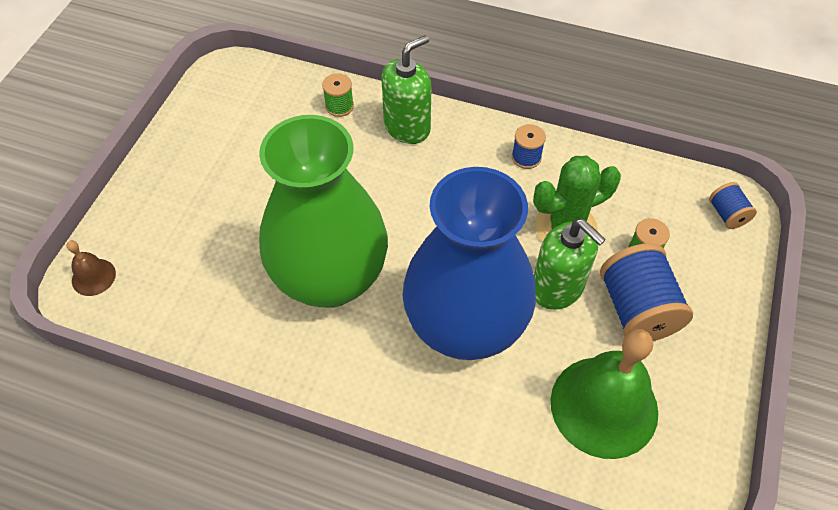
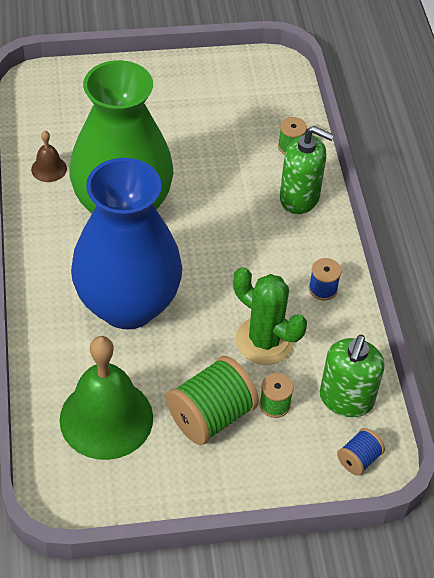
camera: 60 degrees right, 5 degrees down
brown bell [66,240,116,296] -> brown bell moved to [31,131,67,182]
green soap dispenser [534,219,606,310] -> green soap dispenser moved to [320,335,385,417]
blue spool [600,243,693,341] -> green spool [166,356,259,445]

